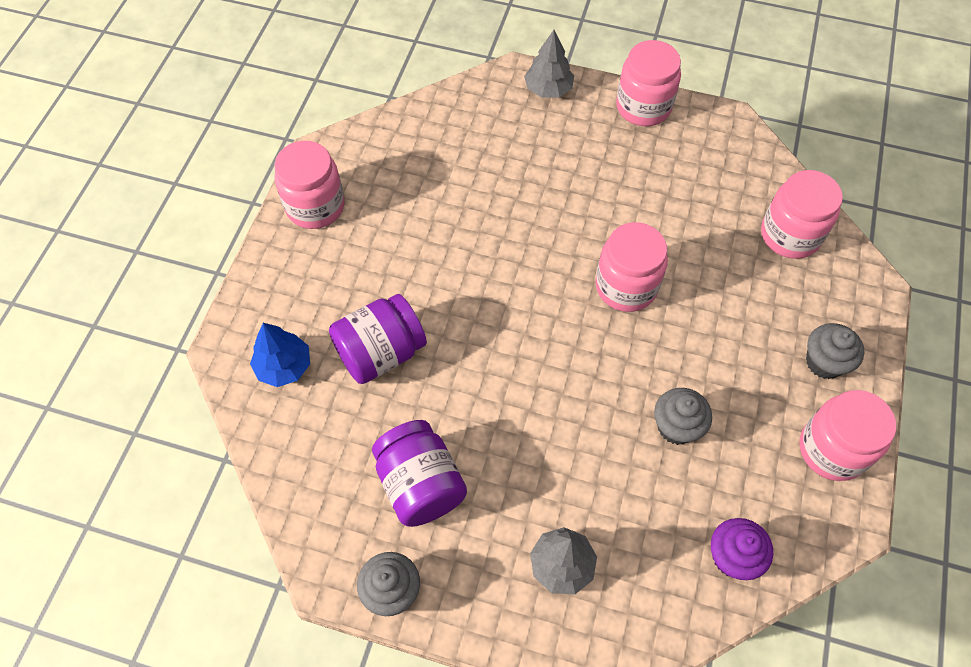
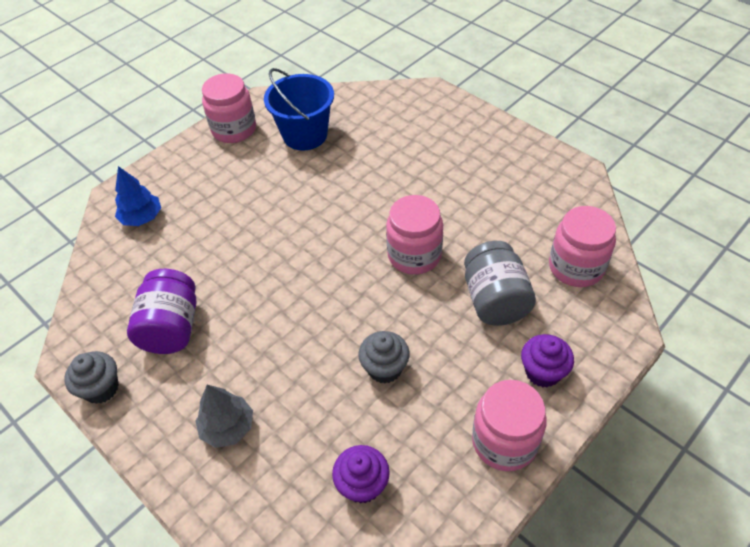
camera: 30 degrees right, 10 degrees down
purple jar [329,294,427,384] -> none
grey tree [524,30,574,98] -> none
pink jar [616,40,681,126] -> none
grey cupcake [806,323,864,379] -> purple cupcake [521,334,574,387]
none -> blue bucket [264,68,334,151]
none -> grey jar [464,241,536,326]

